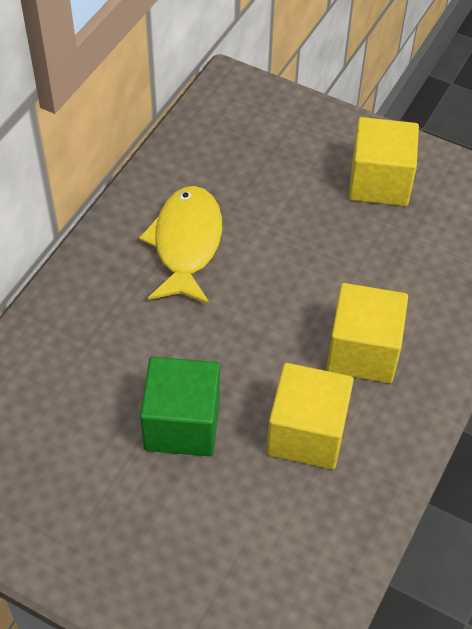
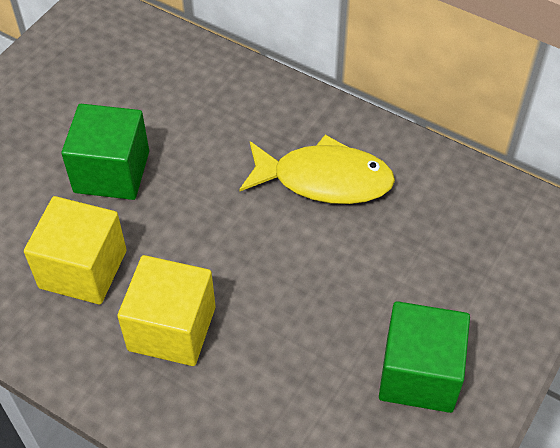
camera: 95 degrees right, 0 degrees up
yellow cube [349,117,419,206] -> green cube [379,301,470,413]

